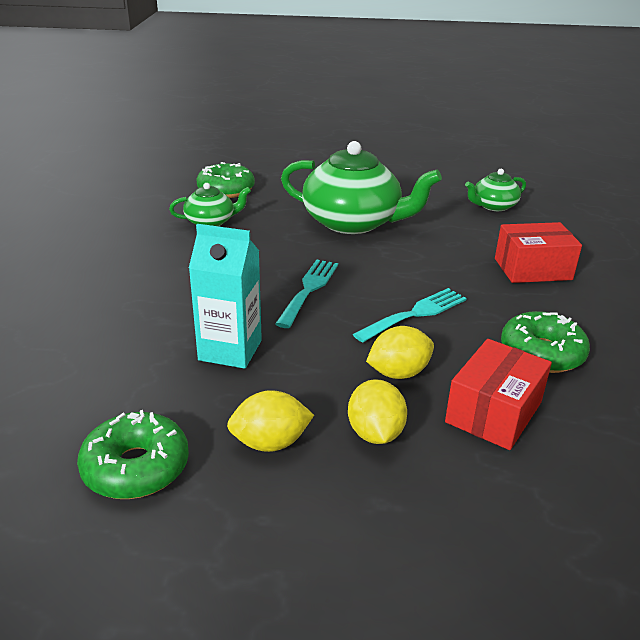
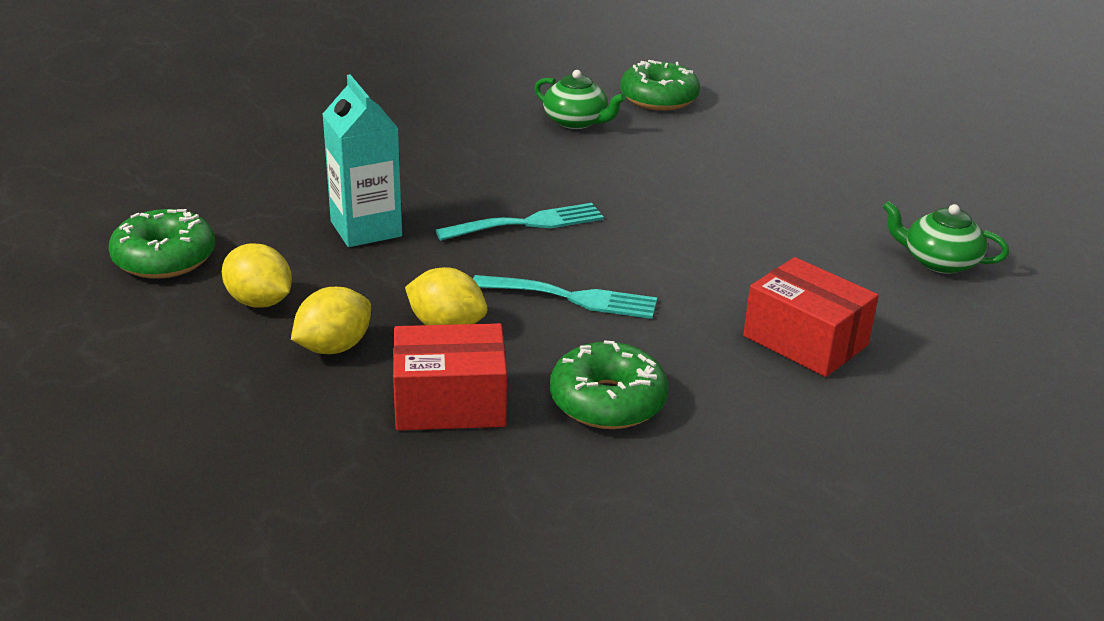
camera: 50 degrees right, 0 degrees up
green teapot [281,141,442,234] -> none

